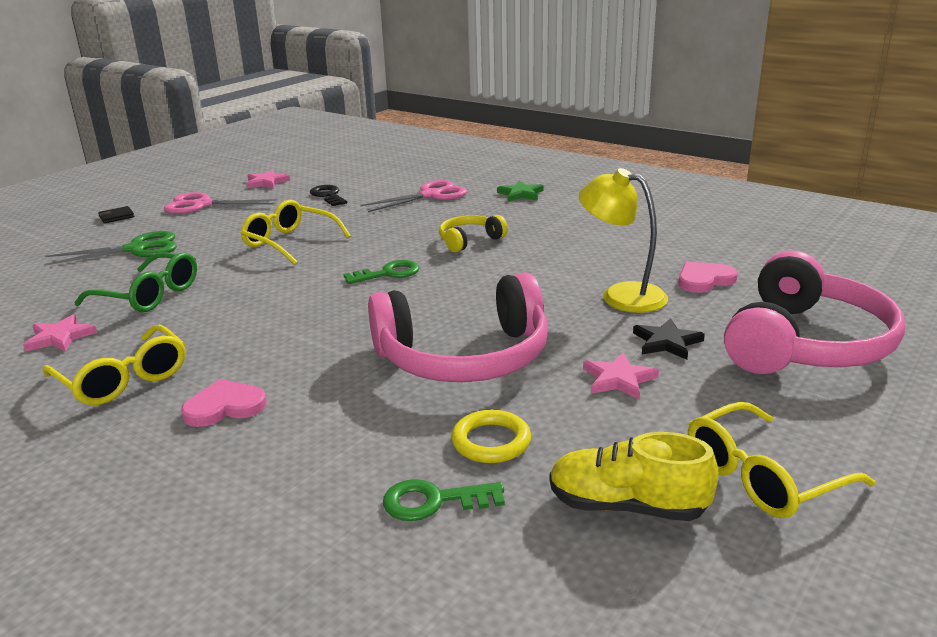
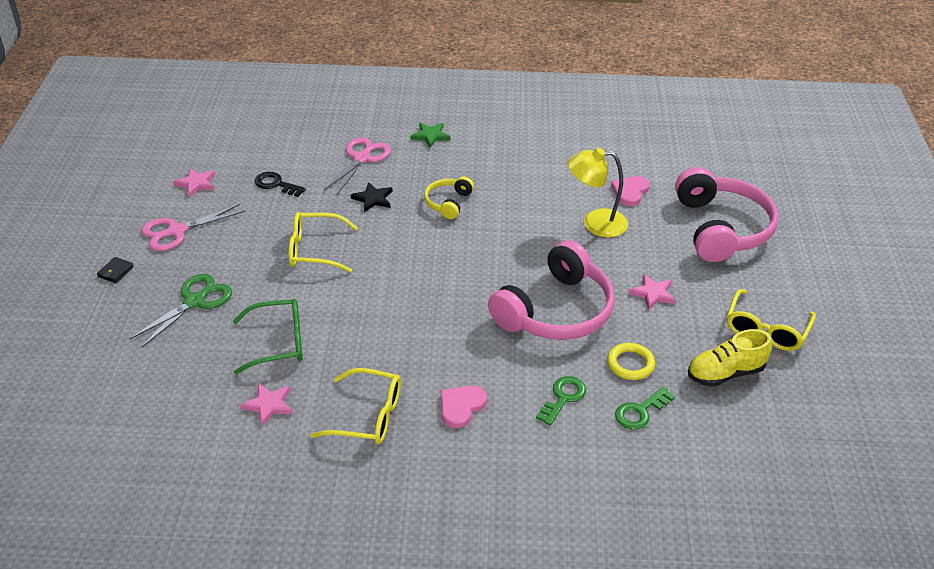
camera: 35 degrees left, 15 degrees up
green key [343,260,420,284] -> green key moved to [536,376,586,426]
black star [633,318,705,360] -> black star moved to [351,182,393,212]

